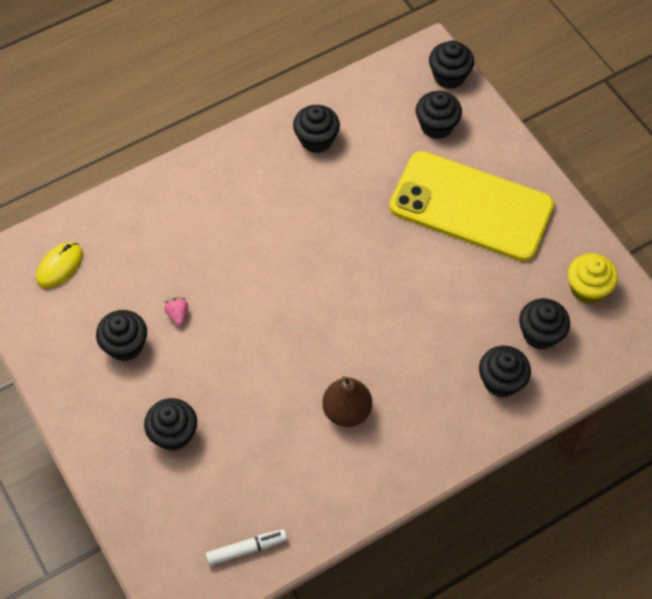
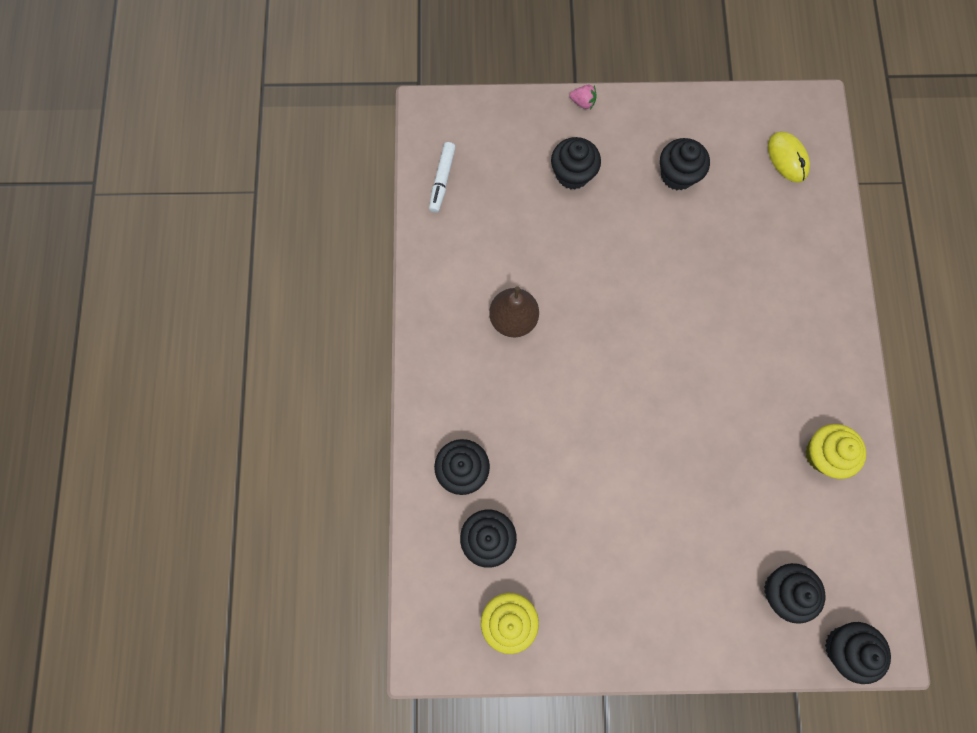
camera: 120 degrees right, 15 degrees up
pink strawberry [164,298,188,326] -> pink strawberry moved to [570,85,597,109]
black cupcake [293,105,340,153] -> yellow cupcake [805,424,866,479]
yellow phone [390,151,554,262] -> none

